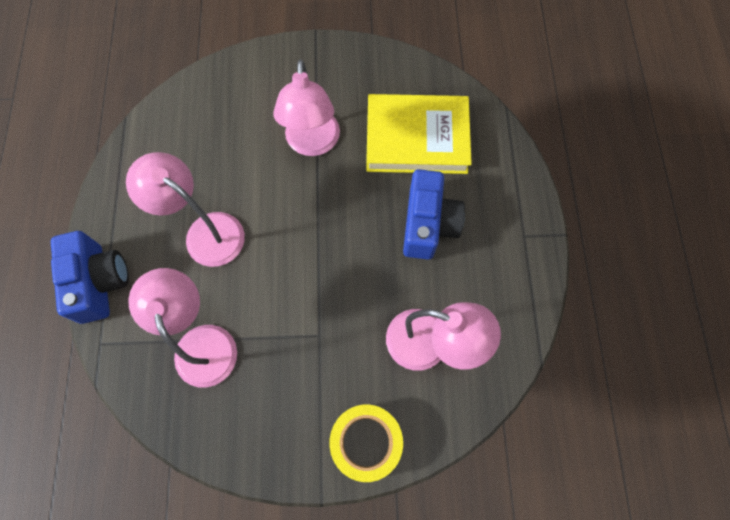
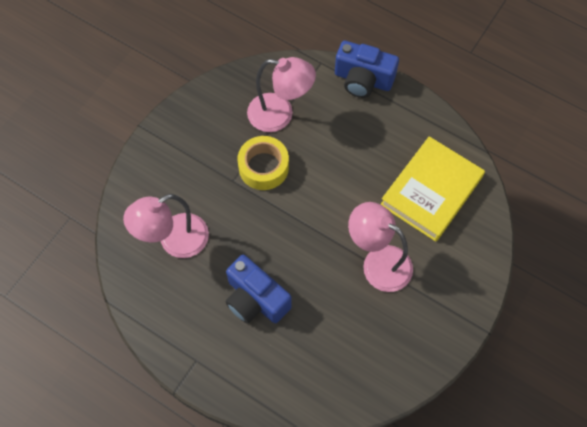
camera: 125 degrees right, 5 degrees down
pink lamp [126,152,245,267] -> none
yellow tape [329,405,403,482] -> yellow tape moved to [237,136,289,190]
yellow book [366,94,472,174] -> yellow book moved to [380,136,485,242]

